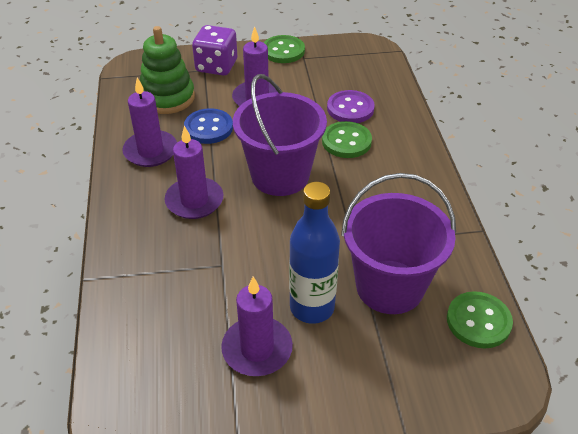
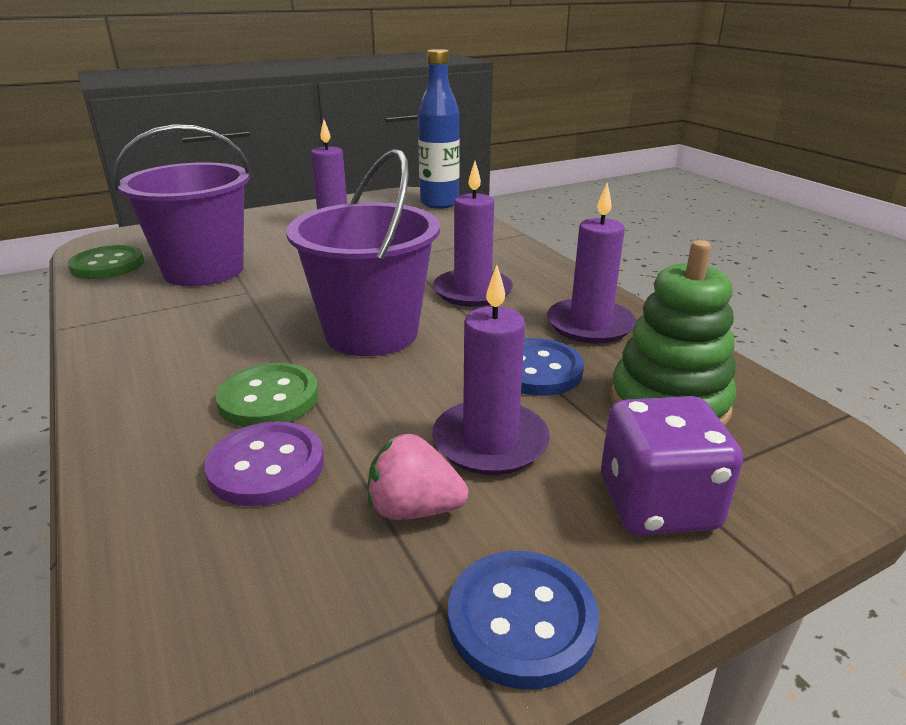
camera: 160 degrees right, 15 degrees down
green button [264,35,305,63] -> blue button [448,551,599,689]
blue bottle [289,182,340,324] -> blue bottle moved to [418,49,460,209]
none -> pink strawberry [368,434,469,520]

